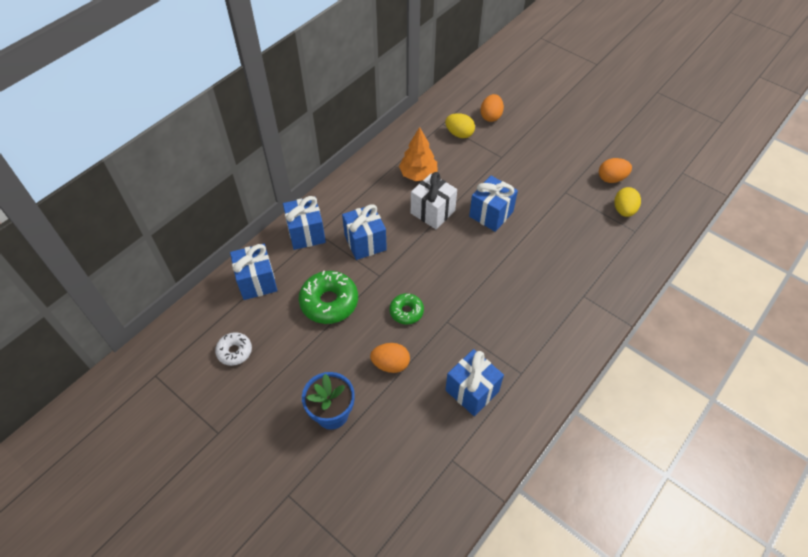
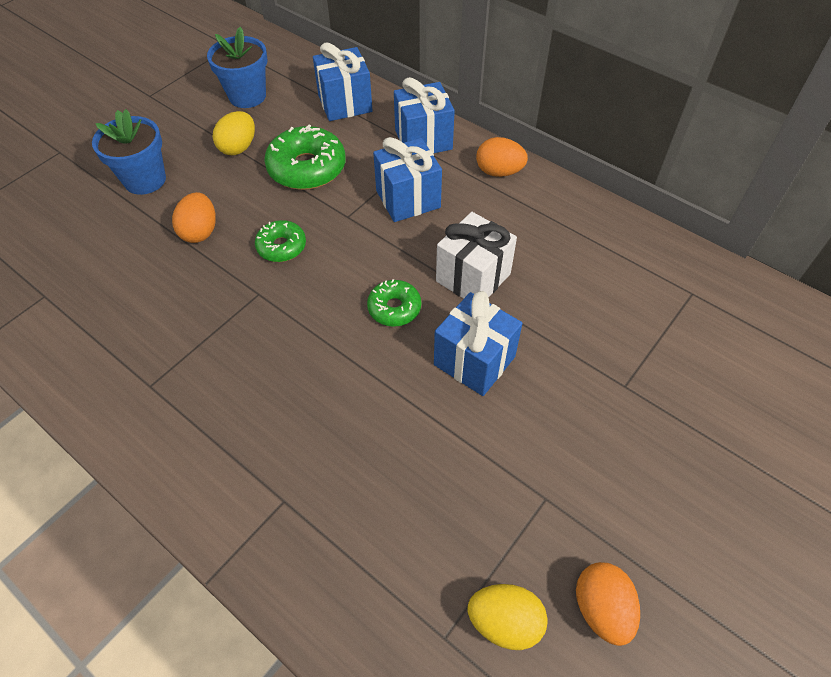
camera: 90 degrees right, 0 degrees up
white donut [215,332,252,366] -> blue flower pot [207,27,267,108]
orange tree [399,127,438,181] -> none
yellow egg [445,113,475,138] -> yellow egg moved to [213,111,255,155]
blue gift [445,349,504,416] -> none
orange egg [480,94,504,122] -> orange egg moved to [476,137,528,177]
none -> green donut [367,279,421,327]

